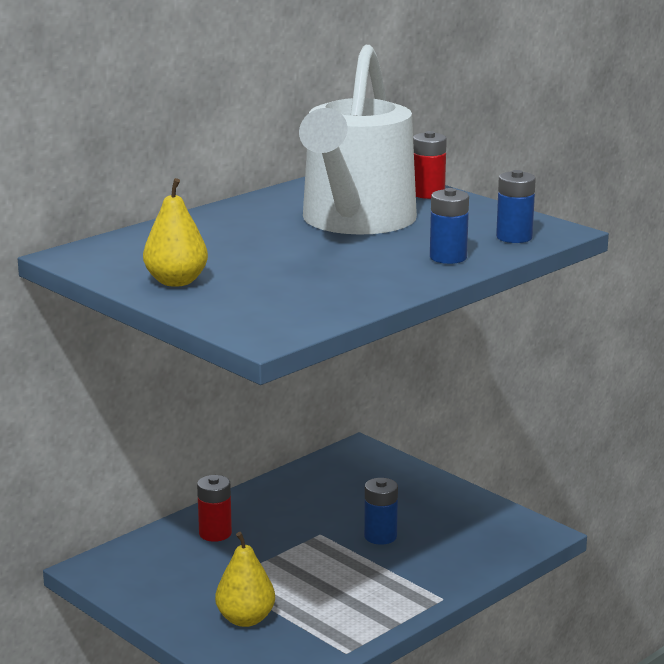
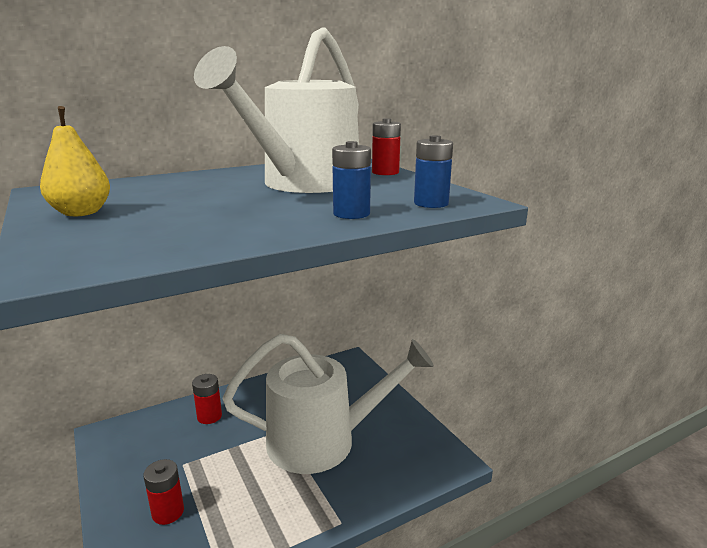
camera: 15 degrees right, 0 degrees up
yellow pear [215,532,275,627] -> red battery [144,459,184,525]
blue battery [364,478,398,545] -> white watering can [223,334,434,474]

